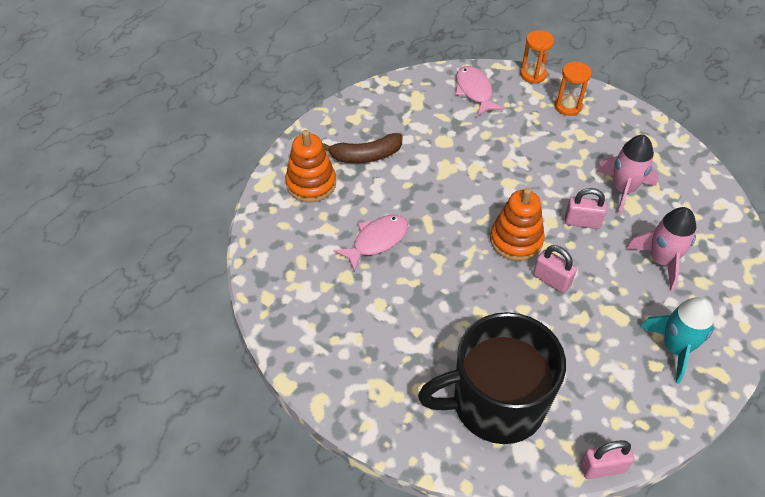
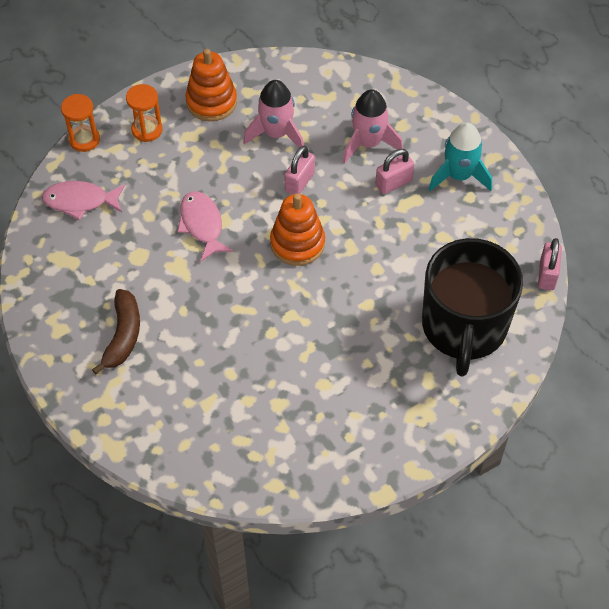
camera: 70 degrees left, 5 degrees up
orange stacking toy [285,130,336,203] -> orange stacking toy moved to [185,49,237,121]
pink fish [333,215,408,272] -> pink fish moved to [177,191,233,261]
pink padlock [533,245,577,293] -> pink padlock moved to [375,149,414,194]

